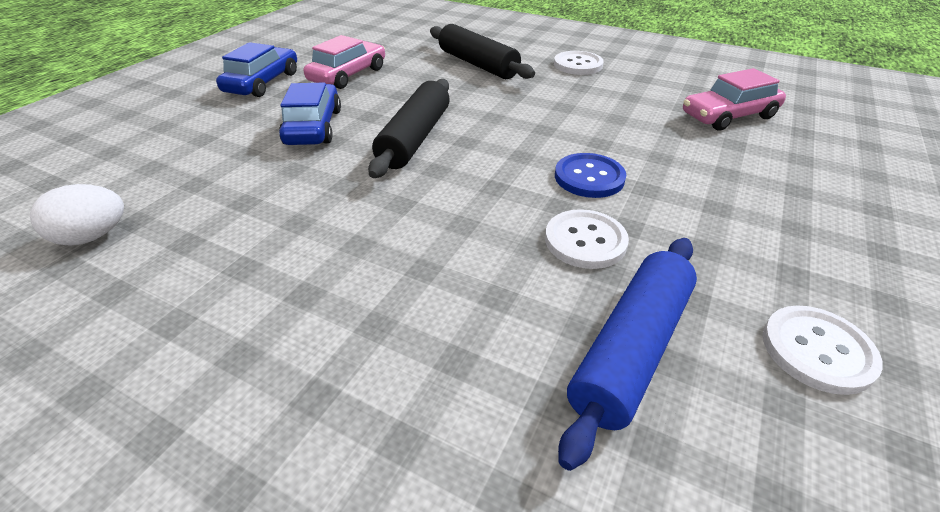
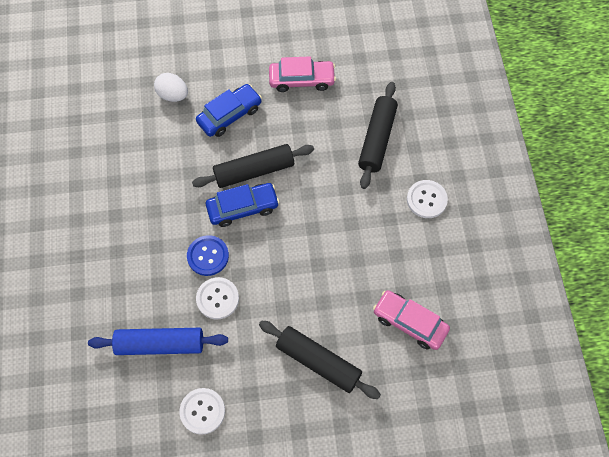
camera: 55 degrees right, 25 degrees up
white egg [30,184,124,245] -> white egg moved to [154,73,188,102]
blue car [216,42,297,97] -> blue car moved to [206,183,280,227]
blue button [555,153,626,198] -> blue button moved to [187,235,229,276]
none -> black rolling pin [259,321,381,399]

